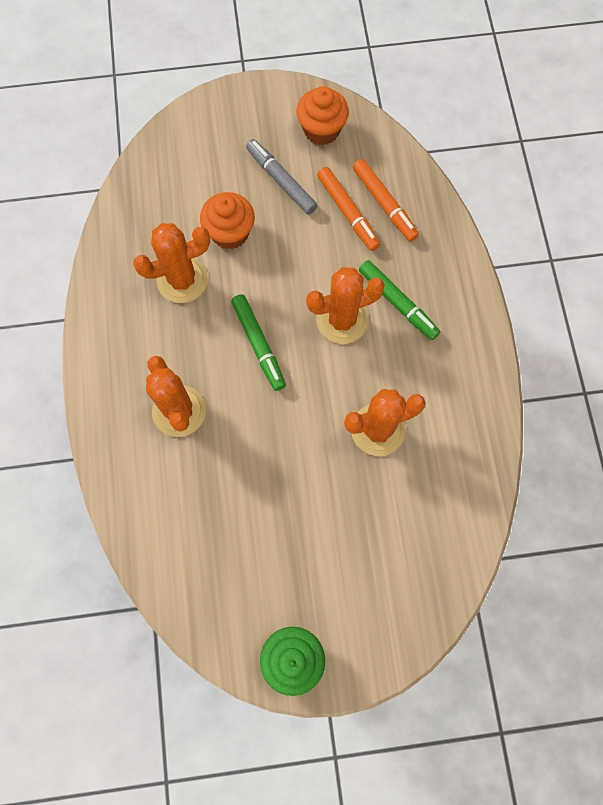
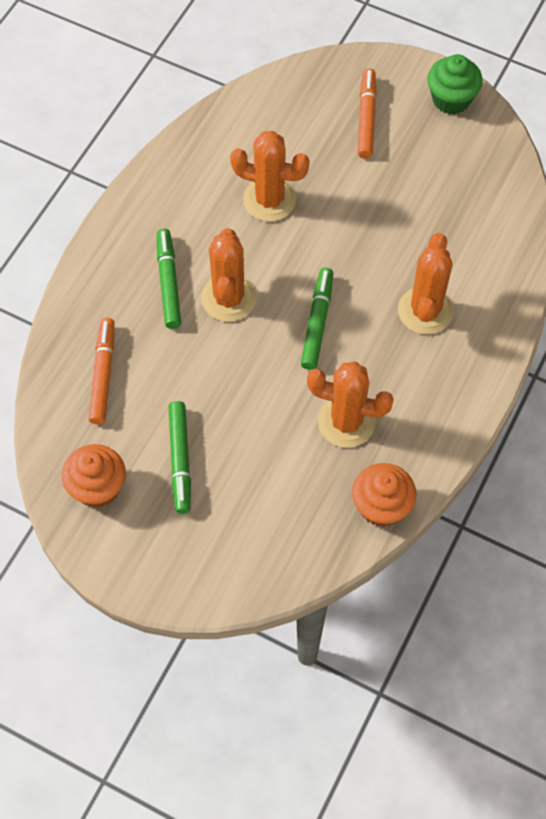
camera: 145 degrees left, 10 degrees down
orange cupcake [200,192,255,249] -> orange cupcake moved to [352,463,416,527]
grey marker [246,139,318,215] -> green marker [168,401,191,514]
orange cactus [306,267,385,344] -> orange cactus turned 75 degrees clockwise [201,228,257,322]
orange marker [317,167,380,251] -> orange marker moved to [358,68,377,159]

